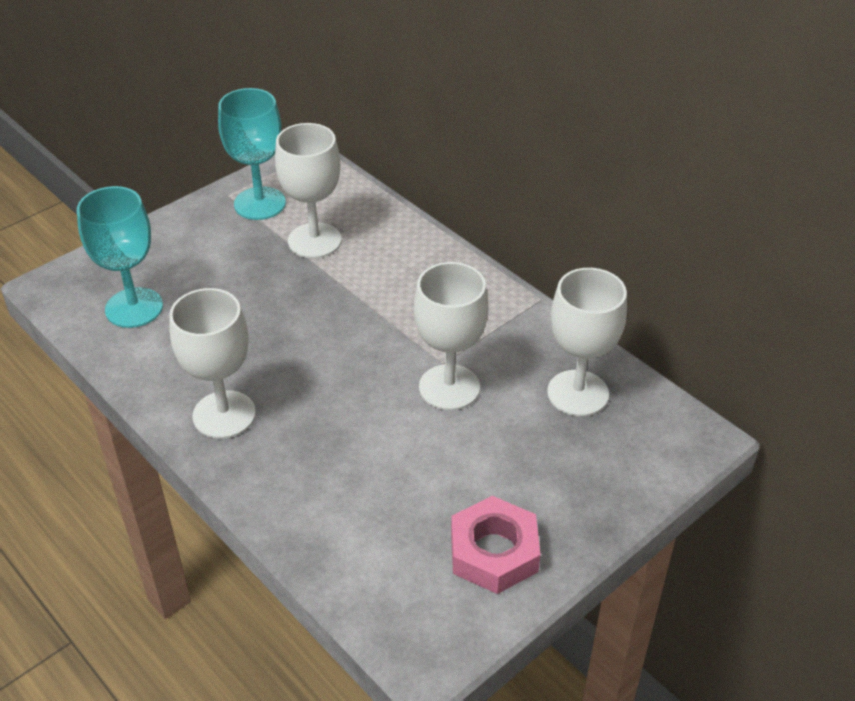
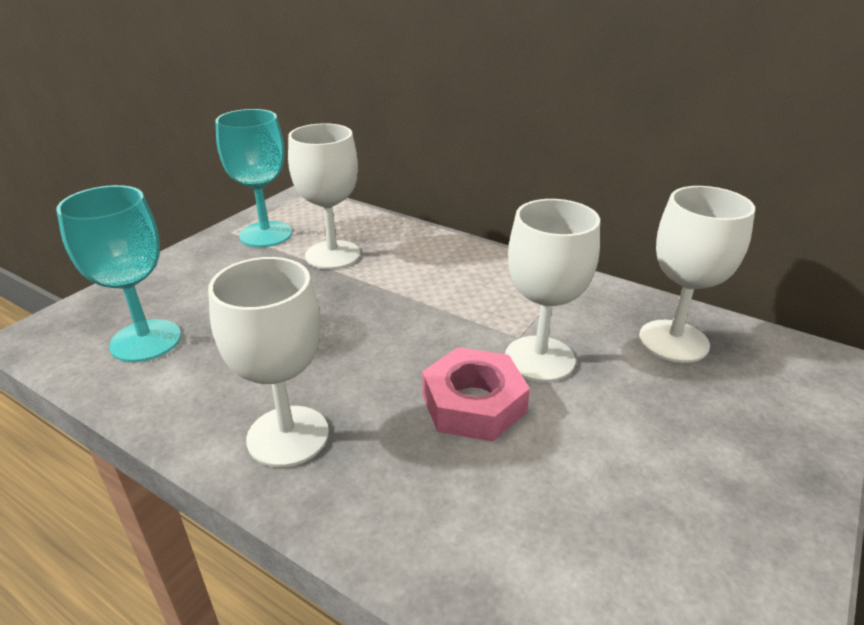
camera: 15 degrees left, 10 degrees down
pink nut [451,496,541,594] -> pink nut moved to [422,347,530,442]

